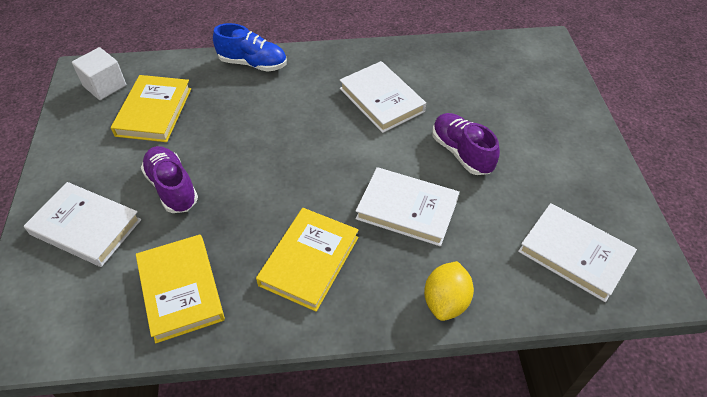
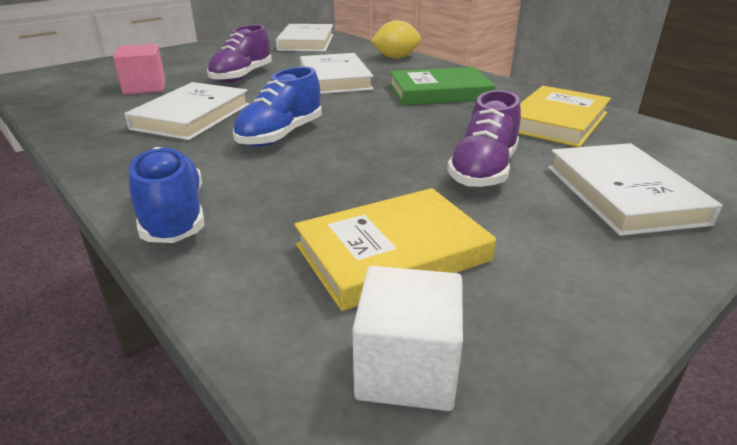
camera: 125 degrees left, 20 degrees down
yellow book [256,208,358,312] -> green book [389,67,495,105]
none -> pink cube [113,44,166,95]
none -> blue shoe [233,67,322,147]

